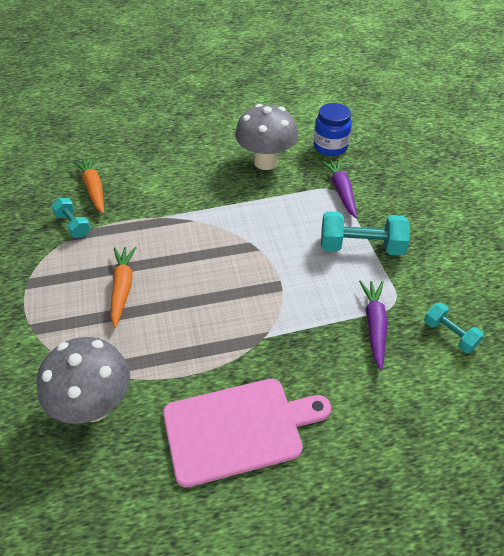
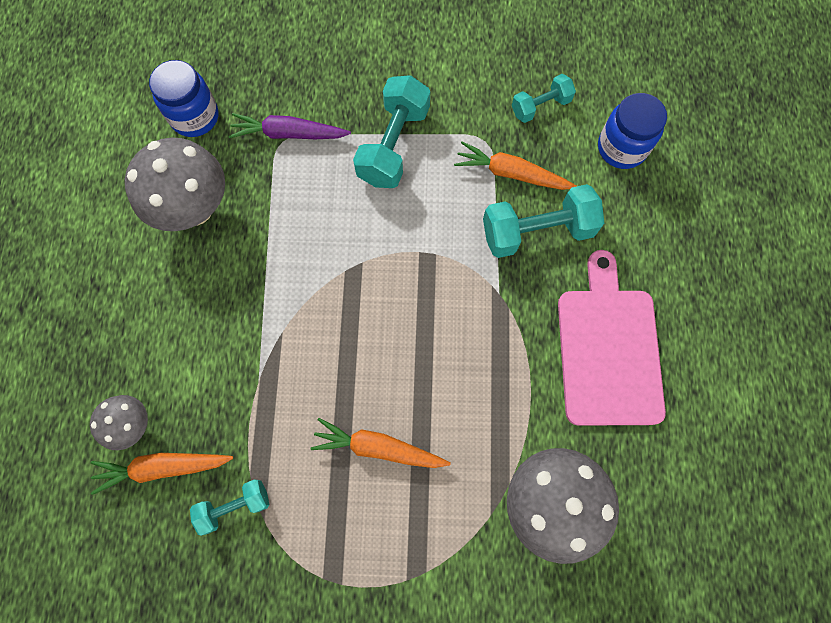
camera: 75 degrees left, 25 degrees up
purple carrot [359,280,387,371] -> orange carrot [454,141,577,190]
none -> grey mushroom [90,395,148,450]
none -> turquoise dumbbell [483,184,604,258]
none -> blue jar [598,93,667,169]

